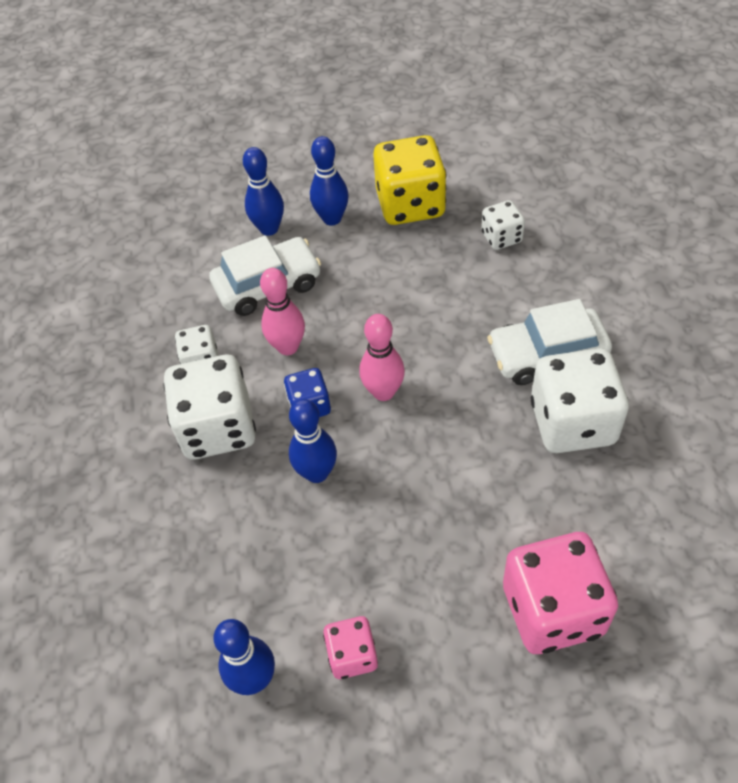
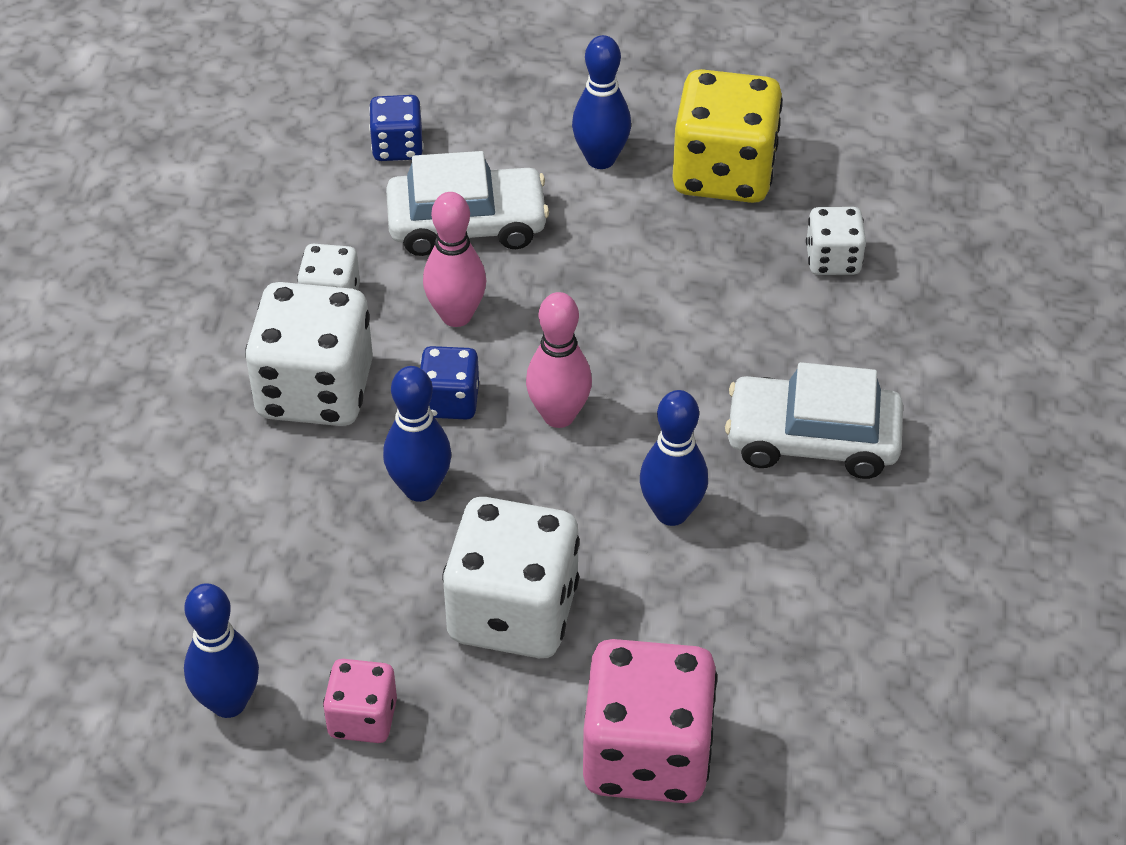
camera: 15 degrees right, 5 degrees down
blue bowling pin [243,147,284,236] -> blue bowling pin moved to [640,390,708,526]
white dice [531,348,629,453] -> white dice moved to [442,497,580,658]
none -> blue dice [369,95,423,161]

